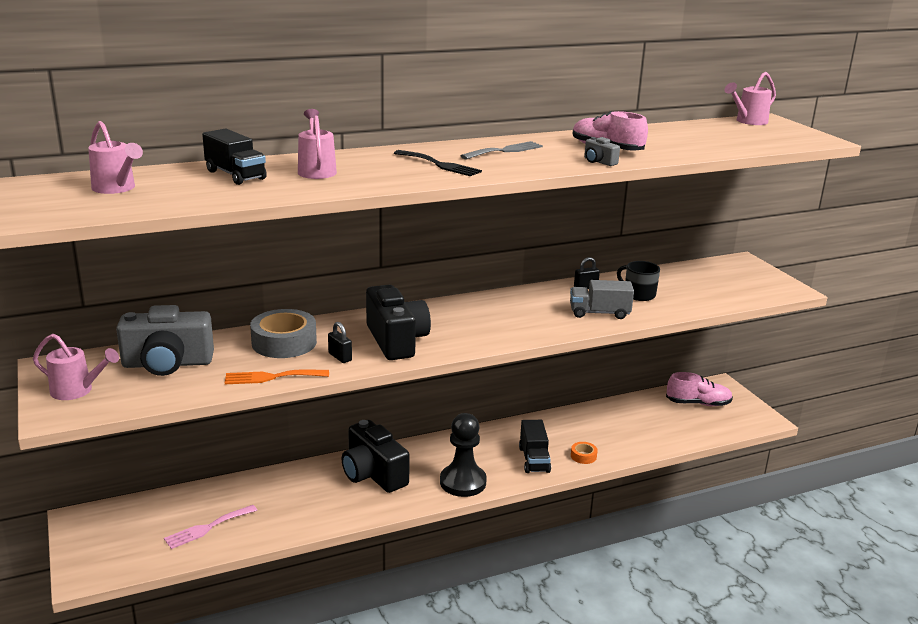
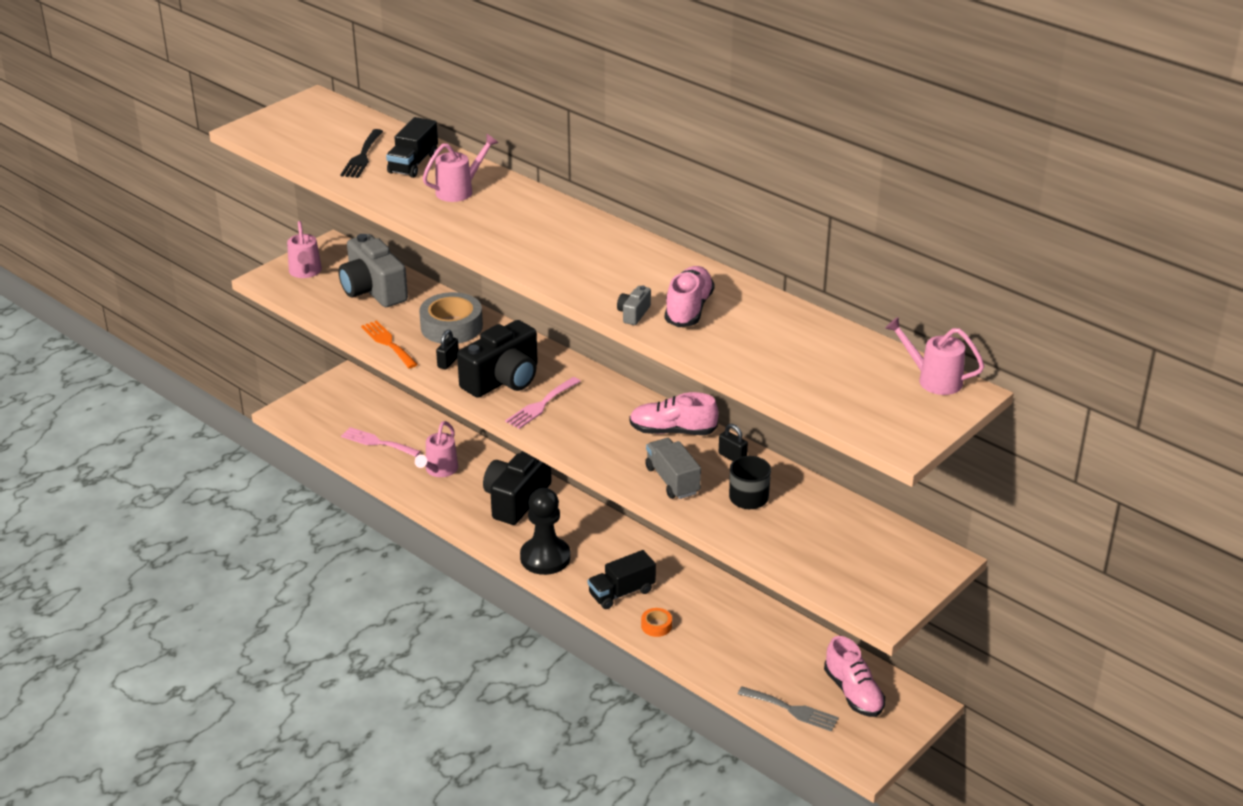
camera: 65 degrees right, 10 degrees up
pink watering can [88,121,143,194] -> pink watering can moved to [415,421,458,477]
black fork [394,150,482,176] -> black fork moved to [340,129,383,178]
grey fork [460,141,543,159] -> grey fork moved to [738,687,839,732]
none -> pink fork [505,377,581,429]
none -> pink shoe [629,392,719,435]

